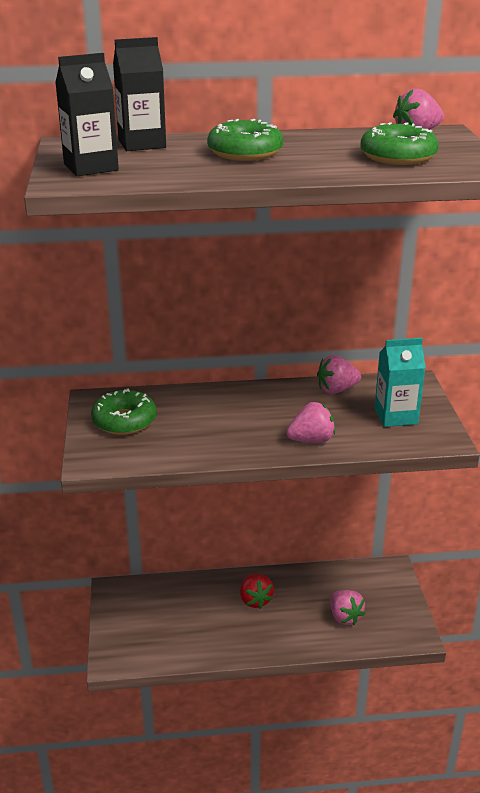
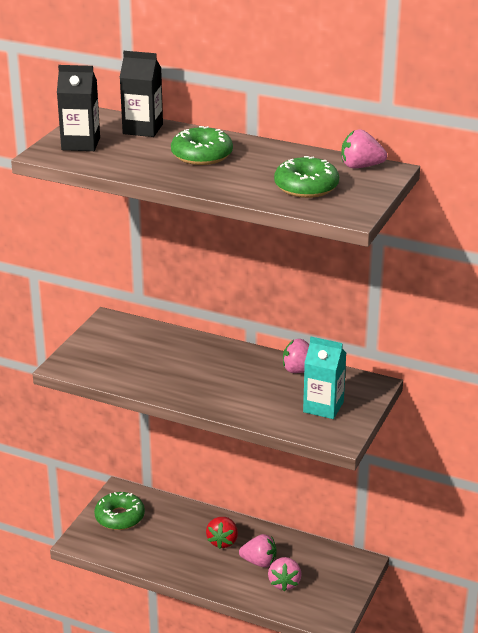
camera: 30 degrees right, 0 degrees up
green donut [91,388,157,435] -> green donut moved to [94,492,145,530]
pink strawberry [286,402,335,443] -> pink strawberry moved to [239,534,277,567]

